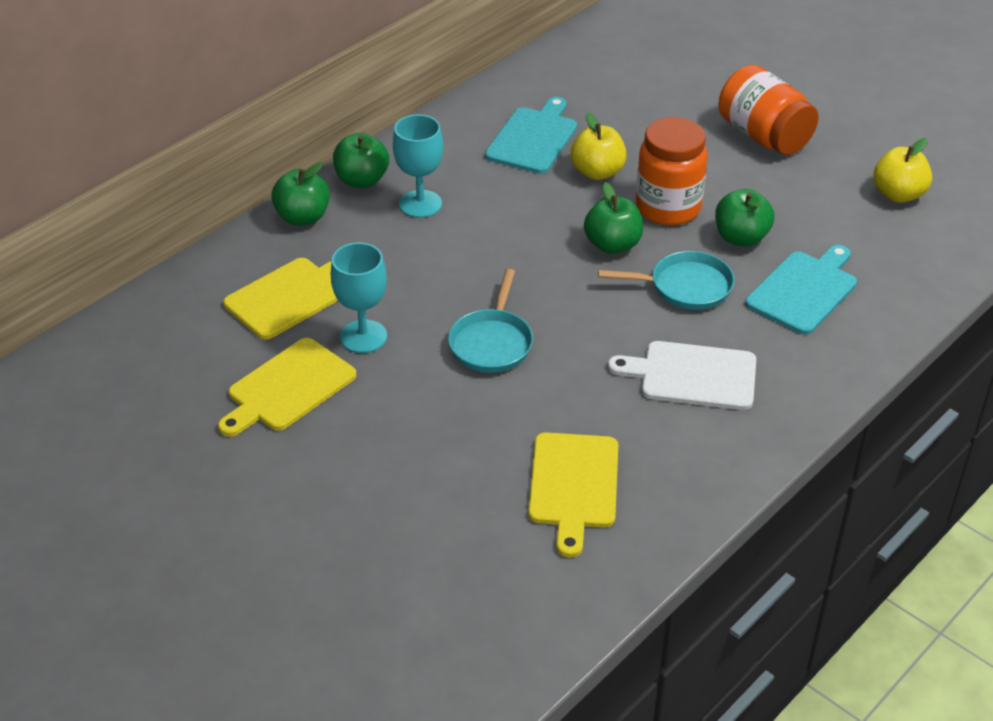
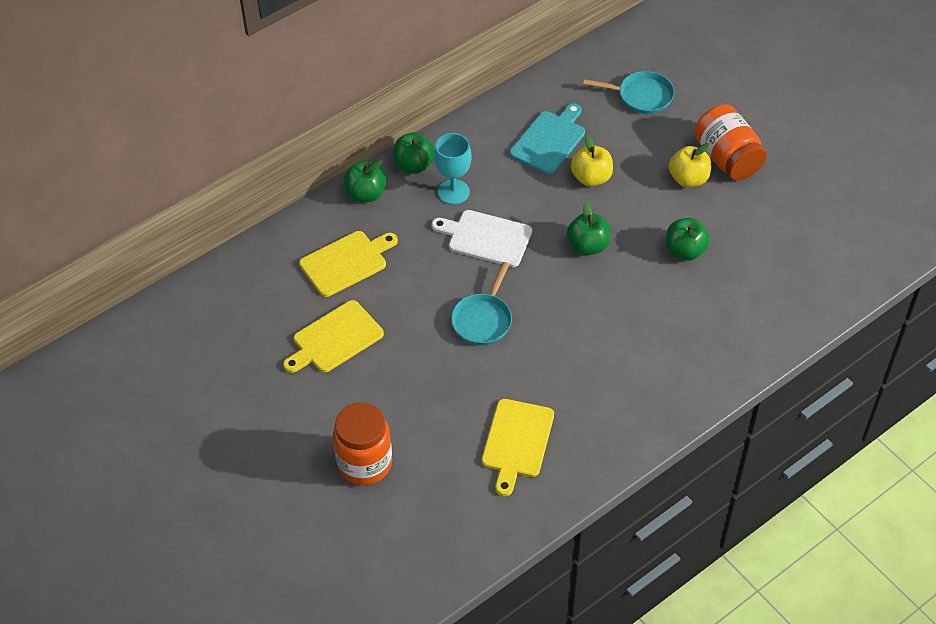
camera: 10 degrees right, 10 degrees up
turquoise goblet [331,242,387,353] -> none
turquoise pan [598,251,735,310] -> turquoise pan moved to [583,71,674,114]
white cutting board [608,341,756,410] -> white cutting board moved to [432,210,532,267]
orange jar [636,117,708,226] -> orange jar moved to [333,402,392,485]
turquoise cutting board [745,245,857,335] -> none
yellow apple [873,138,932,203] -> yellow apple moved to [669,143,711,187]

